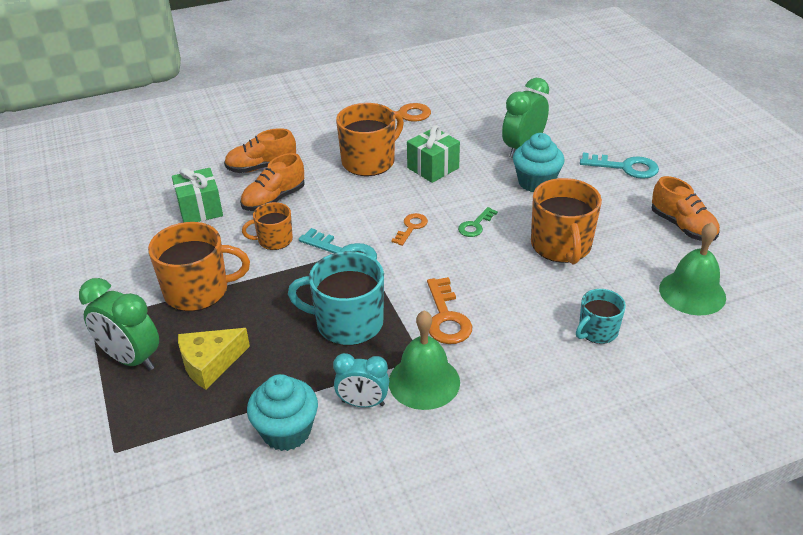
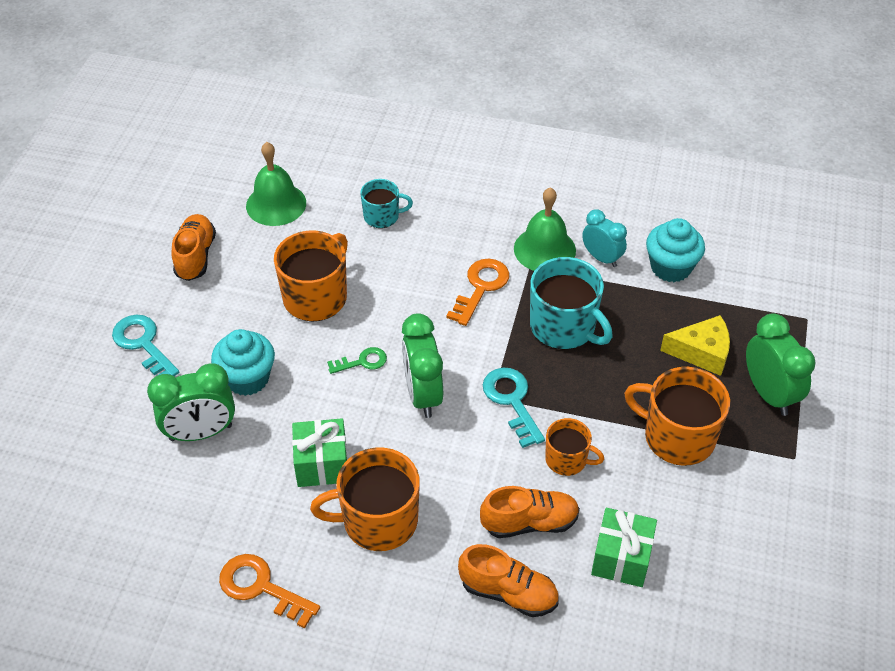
camera: 145 degrees left, 10 degrees up
orange key [391,213,428,246] -> green clock [402,313,443,418]

